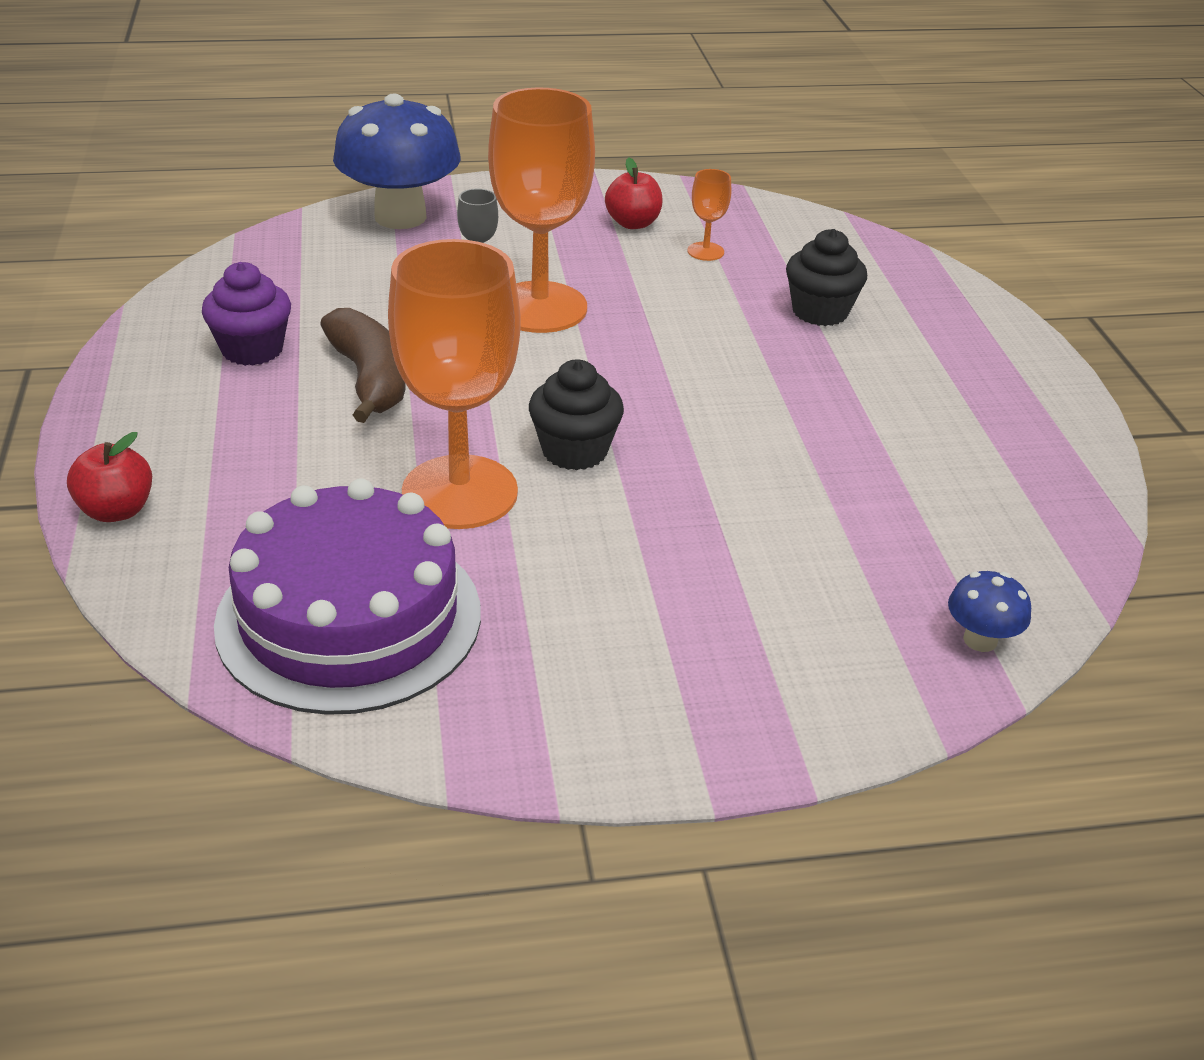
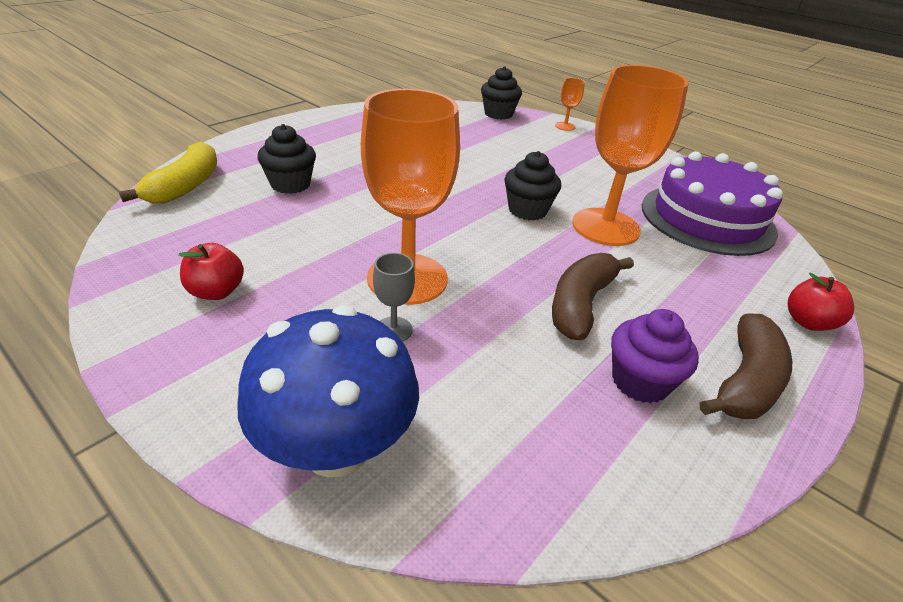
camera: 130 degrees left, 0 degrees up
orange goblet [687,169,731,261] -> orange goblet moved to [555,78,585,131]
blue mushroom [948,571,1031,652] -> black cupcake [481,66,522,120]
none -> yellow banana [119,141,217,204]
none -> brown banana [700,313,792,419]

